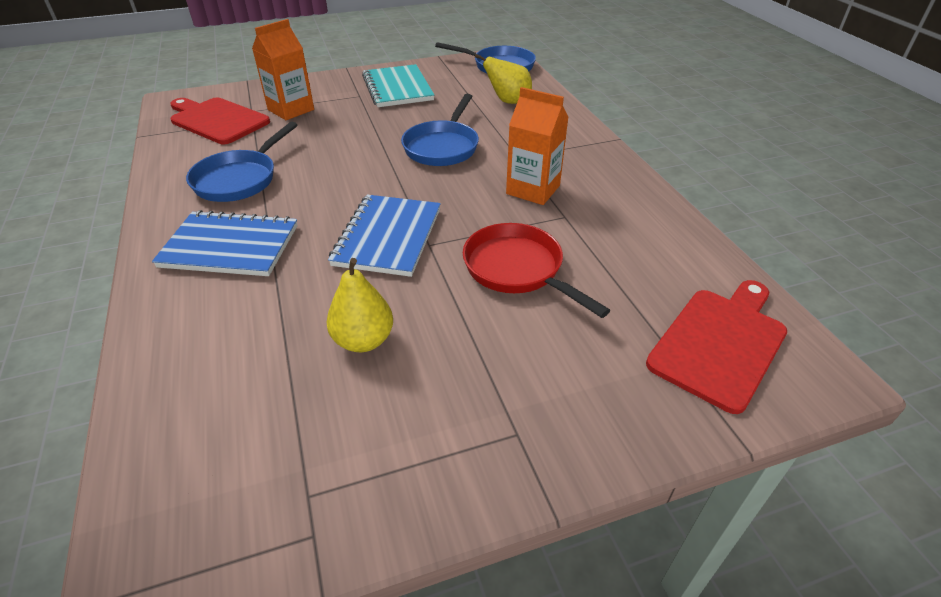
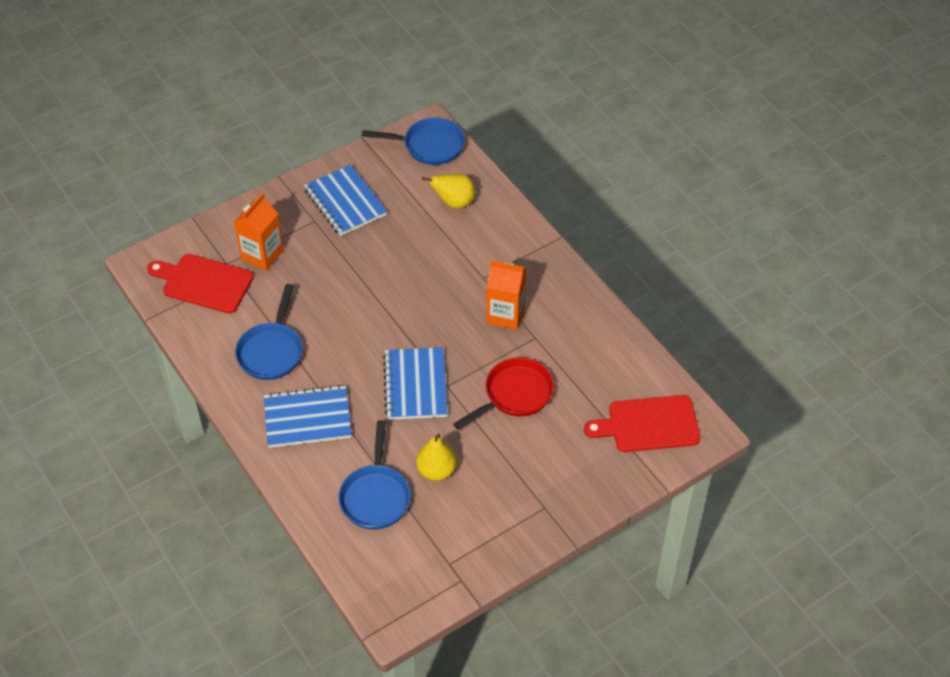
camera: 15 degrees left, 10 degrees up
turquoise notebook [362,64,434,107] -> blue notebook [304,165,387,236]
blue pan [401,94,479,166] -> blue pan moved to [339,420,411,530]
red pan [463,223,610,318] -> red pan turned 105 degrees clockwise [453,358,554,430]
red cutting board [646,280,787,414] -> red cutting board turned 120 degrees counterclockwise [584,395,700,452]

